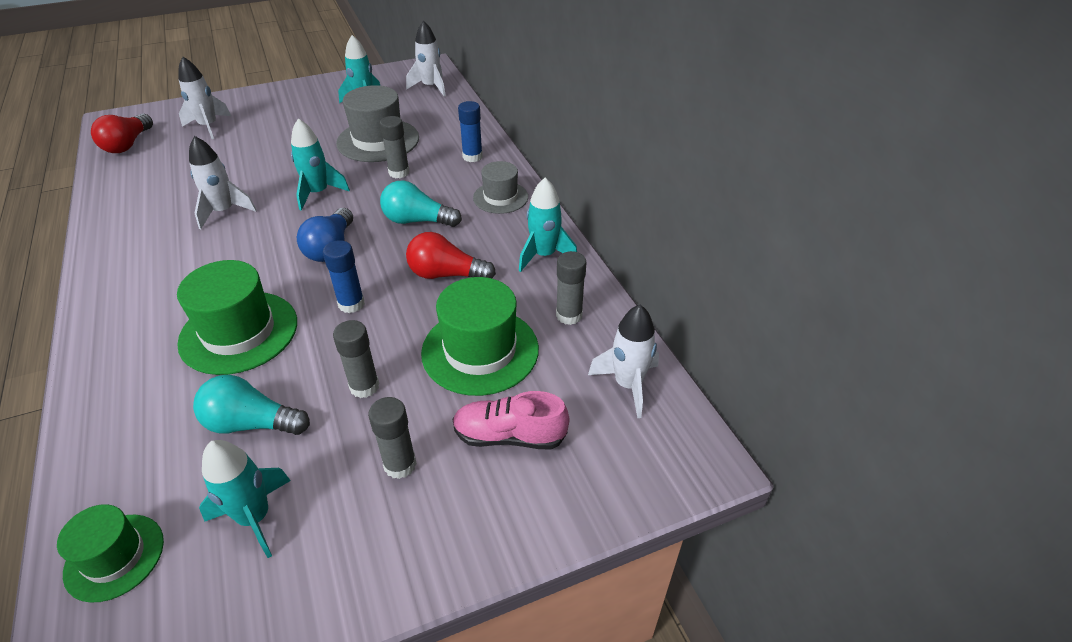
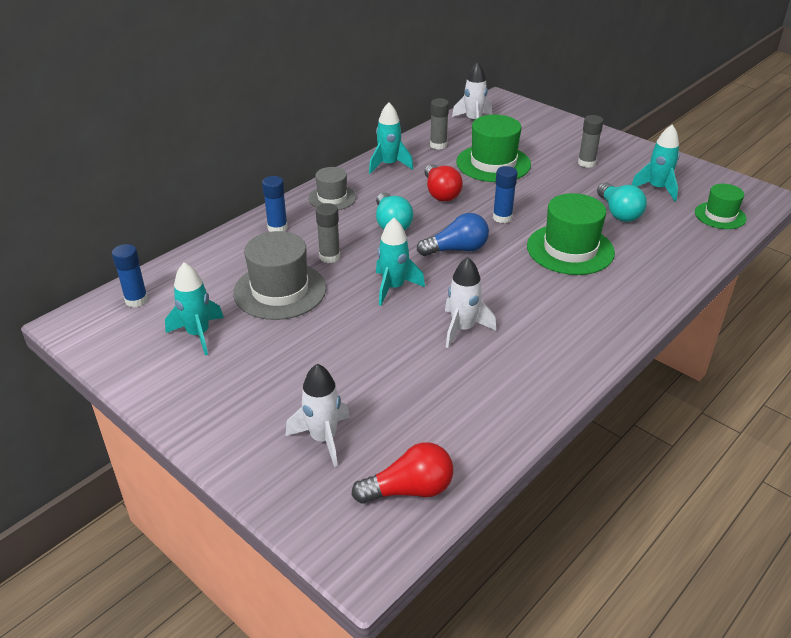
camera: 115 degrees left, 5 degrees down
grey glue stick [333,320,379,398] -> none
white rocket [406,21,446,96] -> blue glue stick [112,244,148,307]
pink shoe [453,391,569,450] -> none

